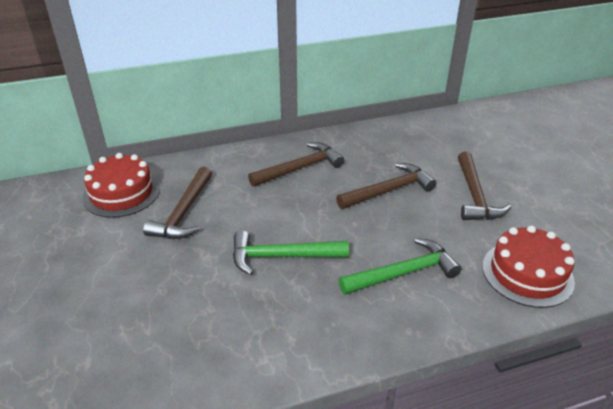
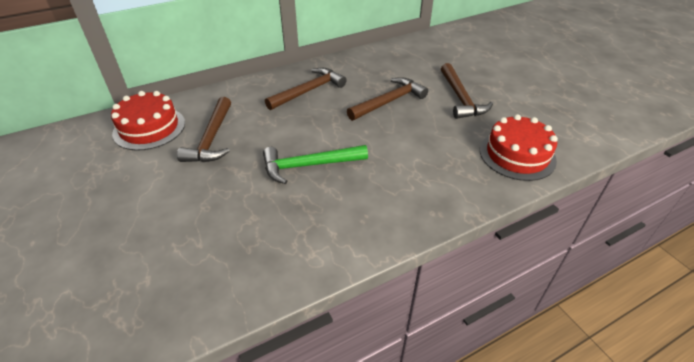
camera: 10 degrees left, 5 degrees up
green hammer [339,238,461,295] -> none

